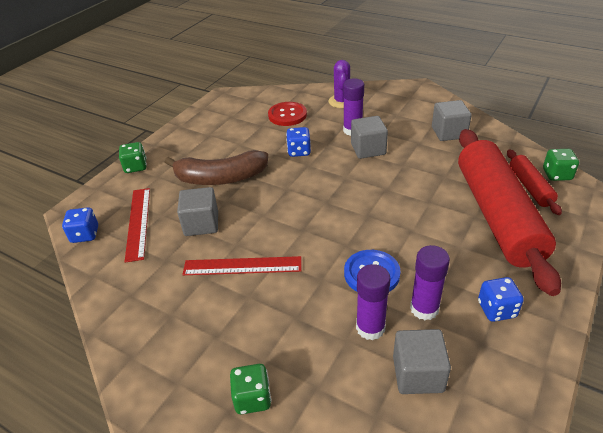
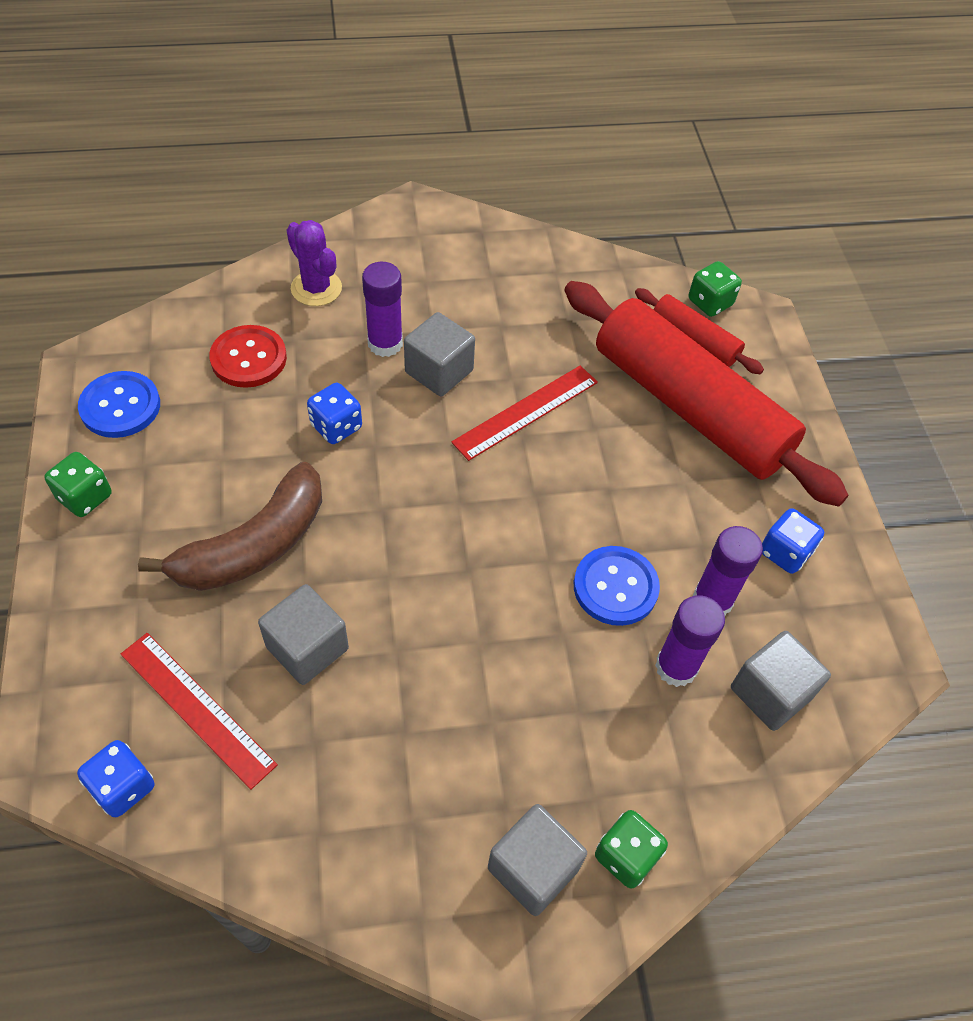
camera: 45 degrees left, 15 degrees up
green dice [119,142,147,173] -> green dice moved to [44,452,112,517]
red ruler [182,256,302,275] -> red ruler moved to [451,365,598,461]
grey cube [432,100,472,141] -> grey cube moved to [488,804,587,916]
none -> blue button [78,371,160,438]

